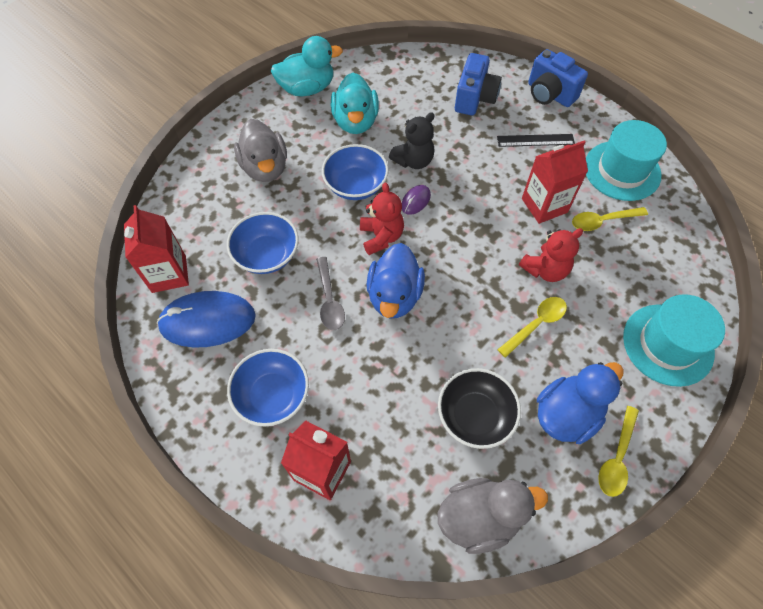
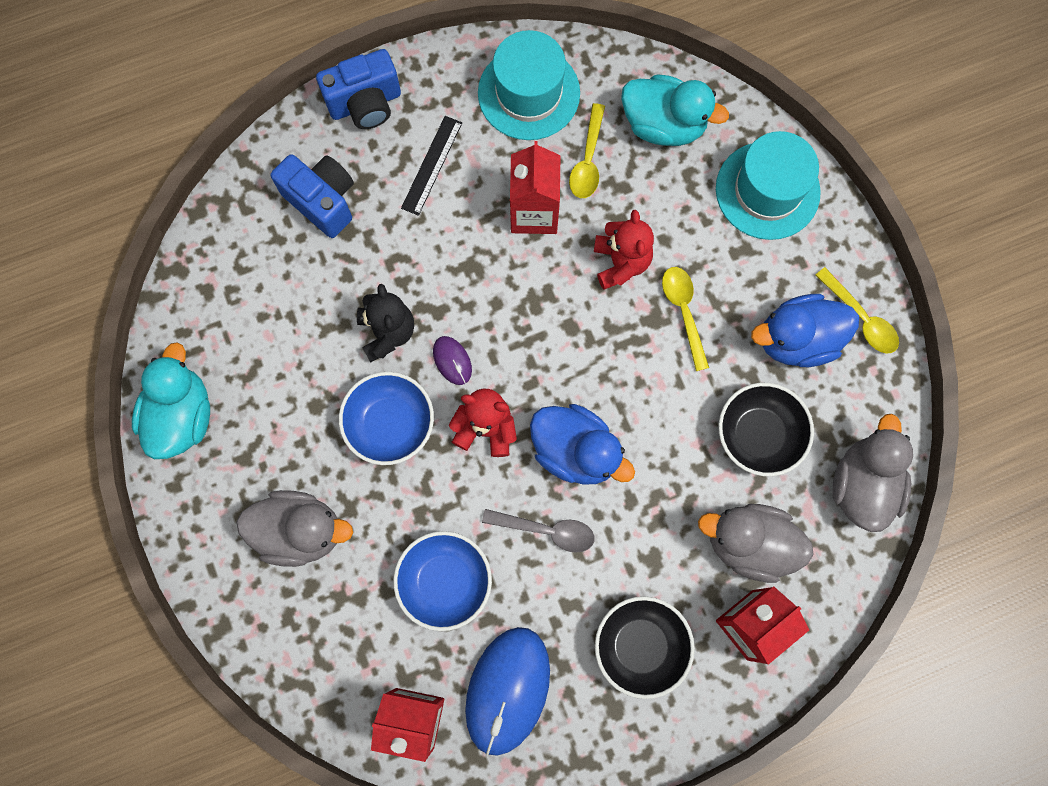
camera: 65 degrees left, 15 degrees up
blue bowl [227,349,309,427] -> black bowl [595,596,695,699]
turquoise duck [331,73,379,134] -> turquoise duck moved to [621,74,729,146]
blue duck [537,362,624,444] -> blue duck turned 90 degrees counterclockwise [751,294,859,367]
none -> grey duck [698,504,814,583]

